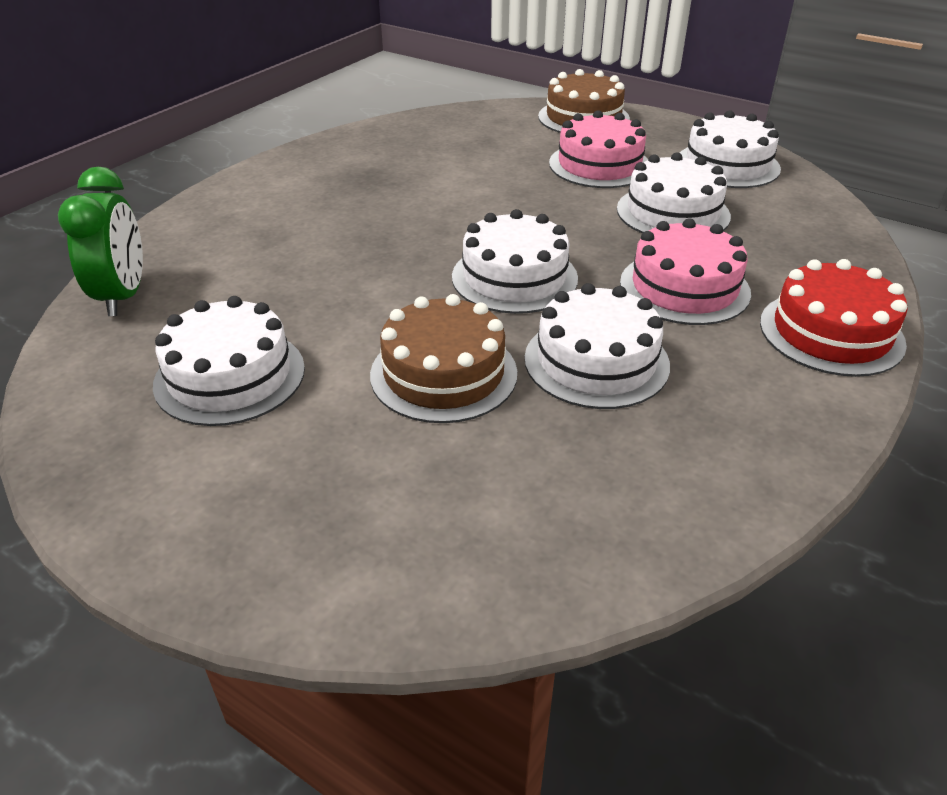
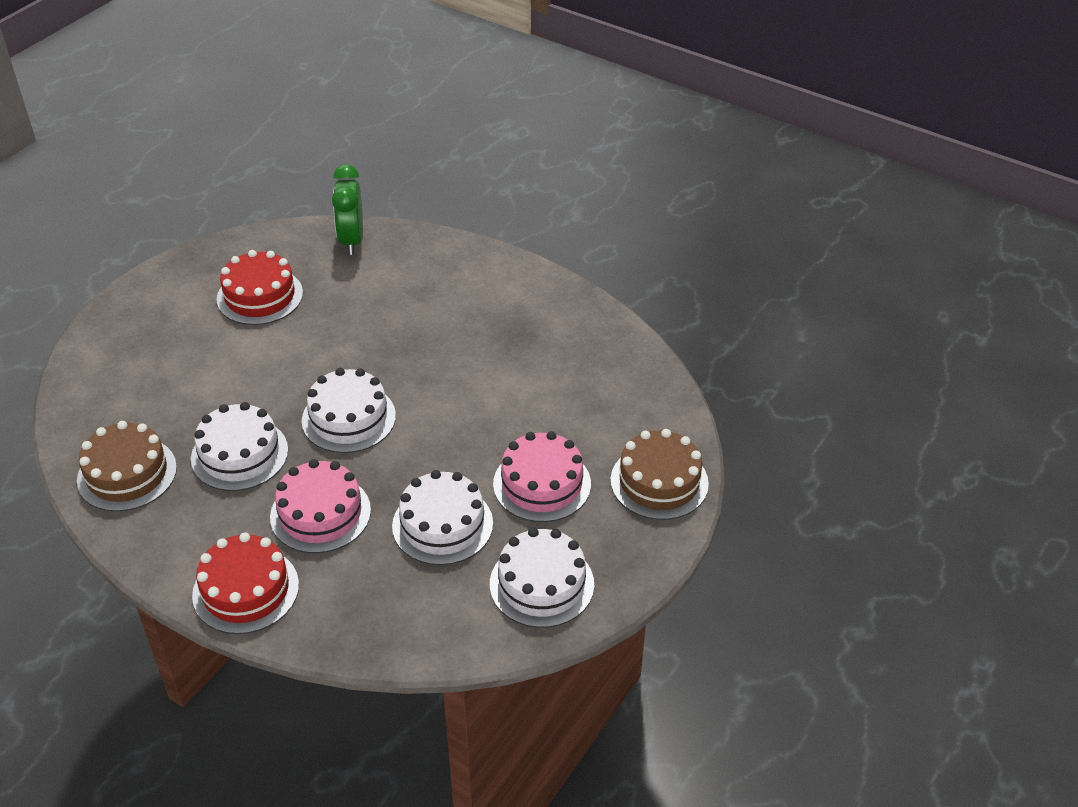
camera: 90 degrees right, 5 degrees up
green clock [58,167,143,316] -> green clock turned 90 degrees clockwise [332,164,363,255]
white cake [153,296,305,426] -> red cake [217,250,303,325]
brown cake [370,294,517,423] -> brown cake moved to [77,421,177,512]

